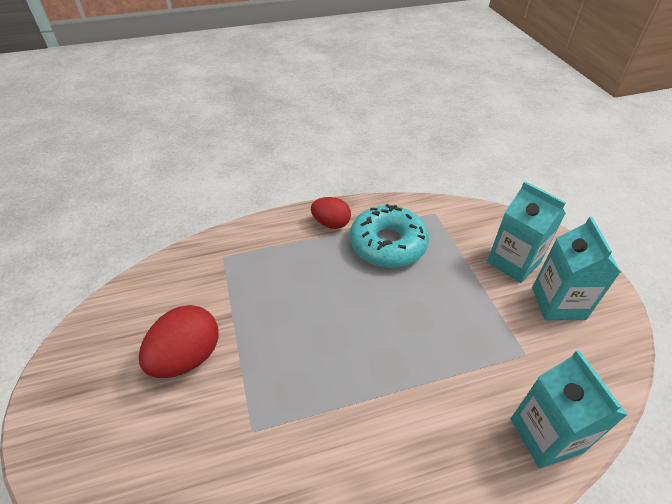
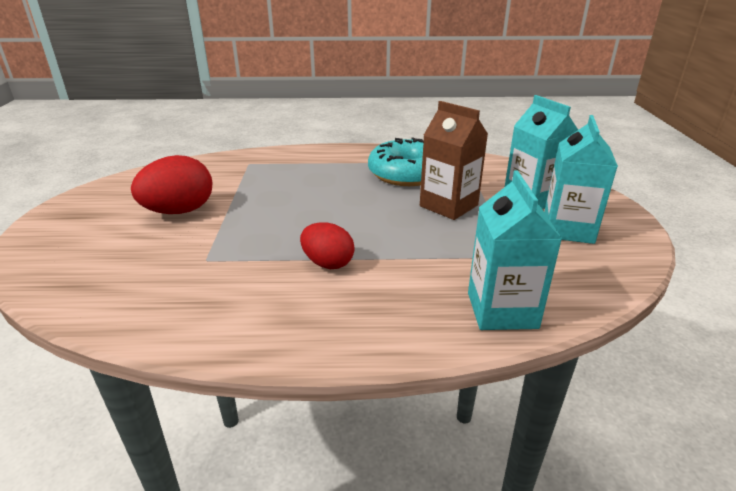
camera: 15 degrees right, 15 degrees down
red egg [311,197,351,229] -> red egg moved to [300,223,355,269]
none -> brown carton [420,101,488,220]

